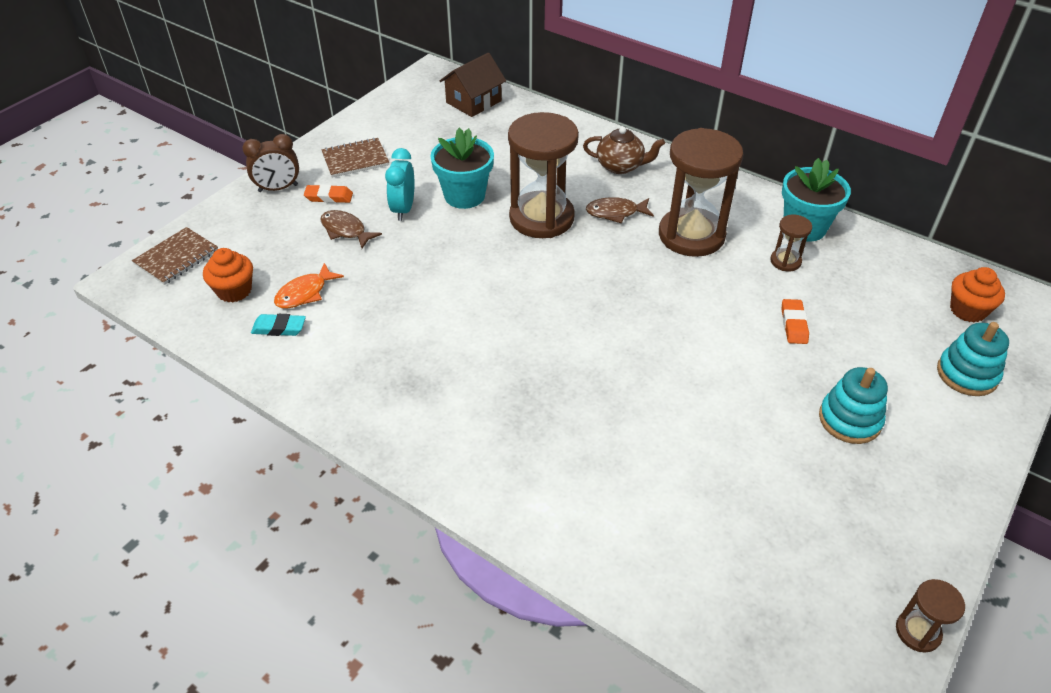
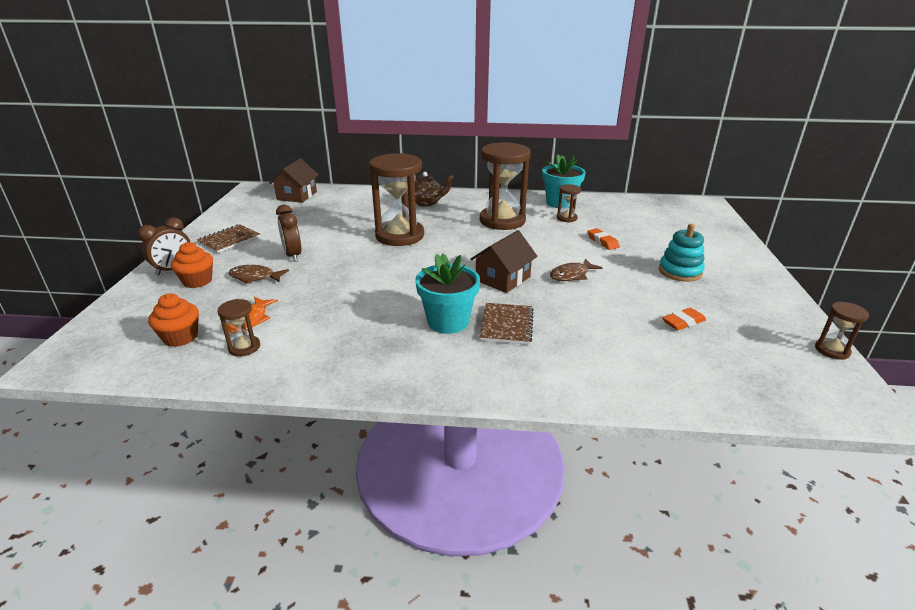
camera: 30 degrees left, 15 degrees down
brown notebook [132,227,218,285] -> brown notebook moved to [480,303,534,345]
turquoise eraser [251,314,306,336] -> brown hourglass [217,299,260,357]
orange eraser [304,184,353,203] -> orange eraser moved to [662,308,706,330]
turquoise clock [385,148,415,221] -> brown clock [276,204,302,262]
turquoise flower pot [430,128,494,209] -> turquoise flower pot moved to [415,254,480,334]
brown fish [586,197,654,223] -> brown fish moved to [550,259,602,281]
turquoise stacking toy [937,322,1009,396] -> none
orange cupcake [950,267,1005,322] -> orange cupcake moved to [171,242,213,288]
none -> brown house [471,230,537,293]

